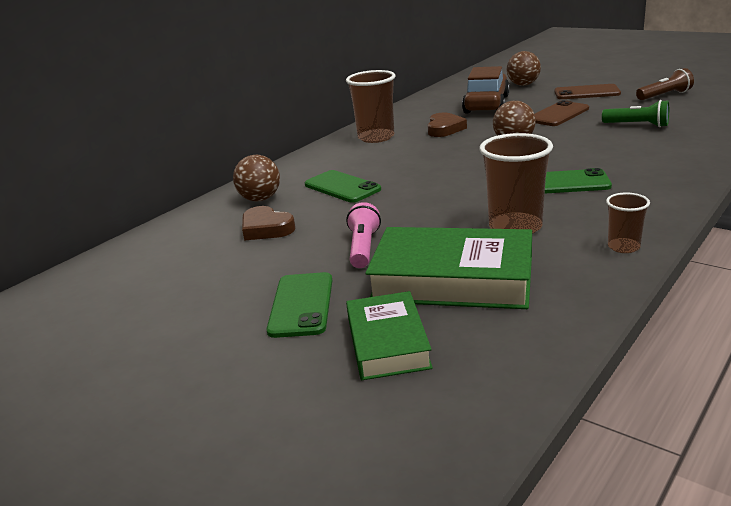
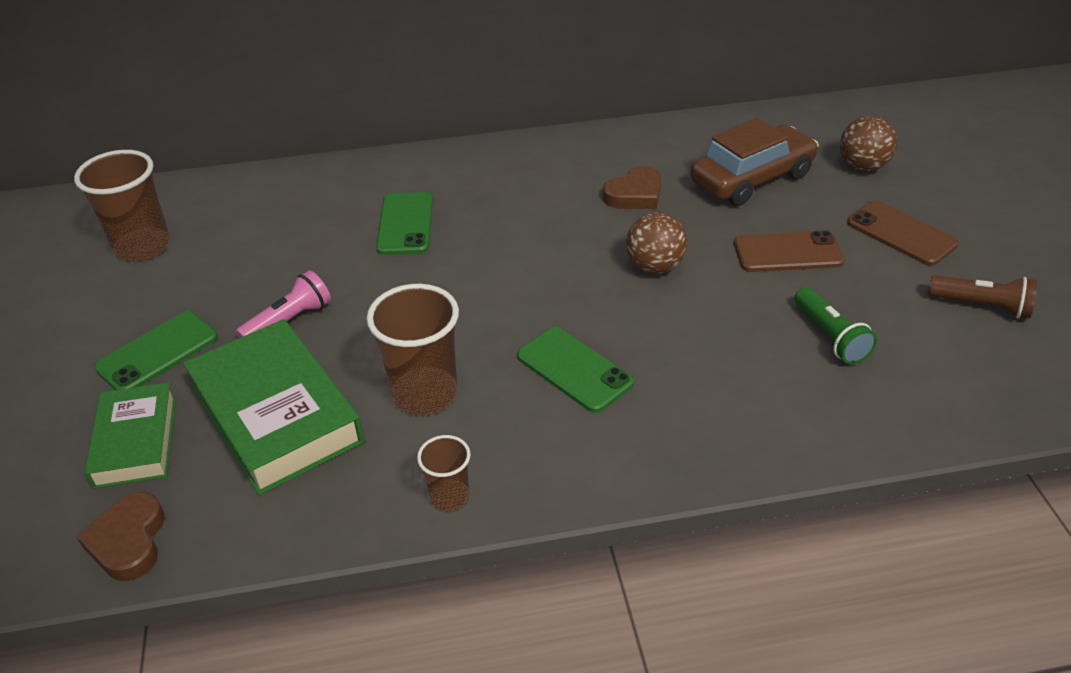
camera: 40 degrees right, 15 degrees up
brown ball [233,155,280,201] -> none
brown heart [242,206,296,241] -> brown heart moved to [76,492,165,581]
brown cup [346,70,395,143] -> brown cup moved to [74,150,170,261]
green book [346,291,433,380] -> green book turned 45 degrees counterclockwise [85,382,176,489]

